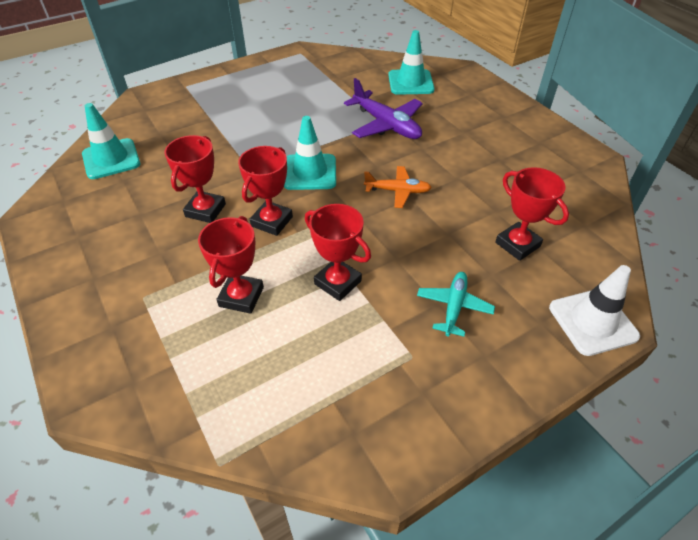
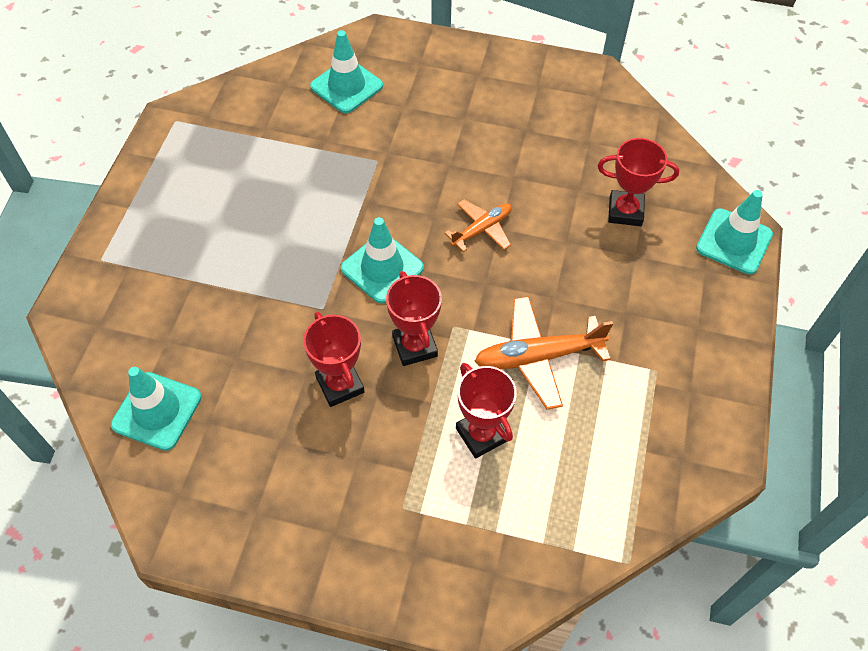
camera: 45 degrees left, 10 degrees up
red trophy [305,204,371,301] -> orange plane [474,296,613,410]
purple plane [344,78,423,139] -> none
turquoise plane [417,272,495,337] -> none
white traffic cone [549,265,640,356] -> turquoise traffic cone [696,190,773,274]

